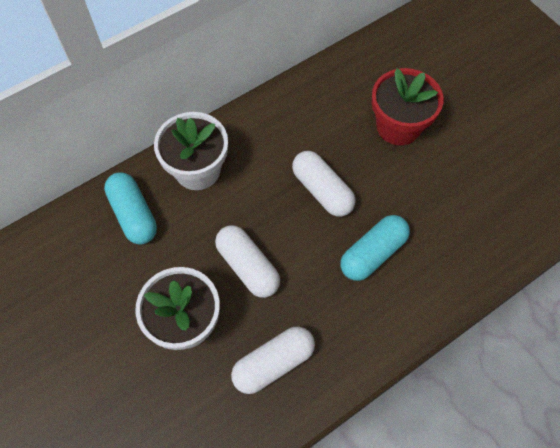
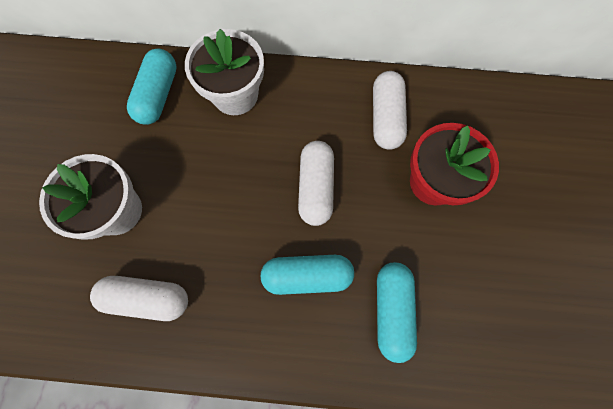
camera: 40 degrees right, 10 degrees up
white capsule [215,225,280,298] -> white capsule moved to [373,71,407,150]
none -> turquoise capsule [377,262,417,363]

